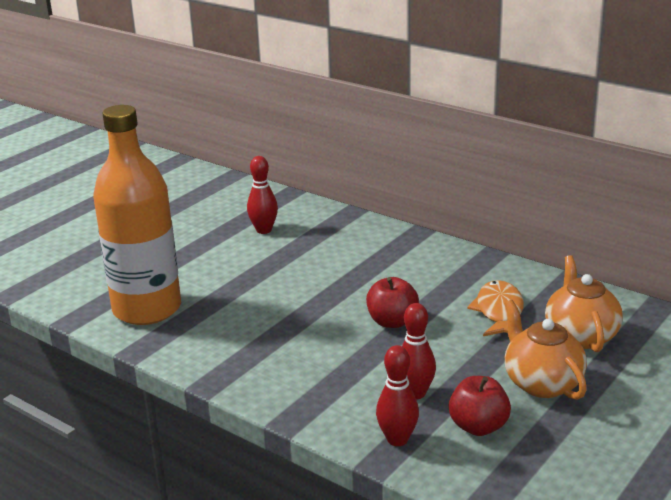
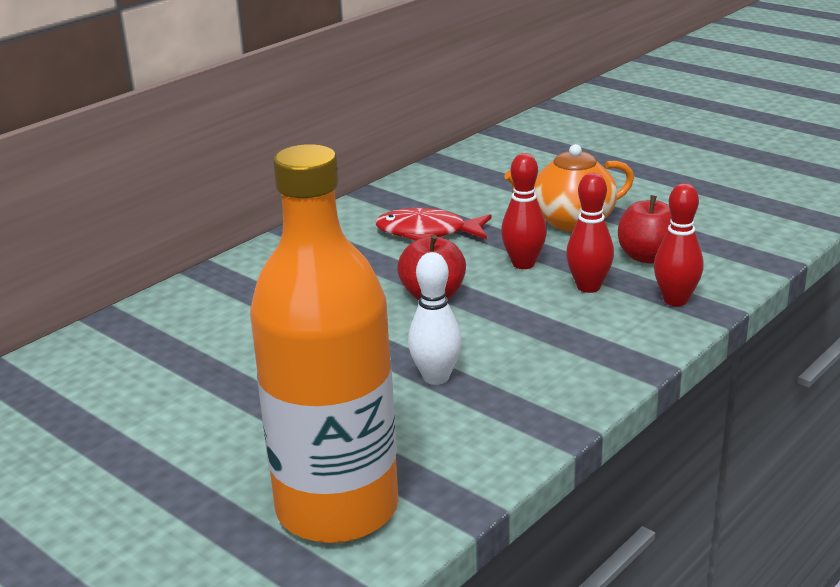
camera: 85 degrees left, 0 degrees up
red bowling pin [247,156,278,234] -> red bowling pin moved to [501,153,547,269]
orange fish [467,280,524,336] -> red fish [375,208,492,241]
orange teapot [545,255,623,352] -> none
none -> white bowling pin [408,252,462,385]

